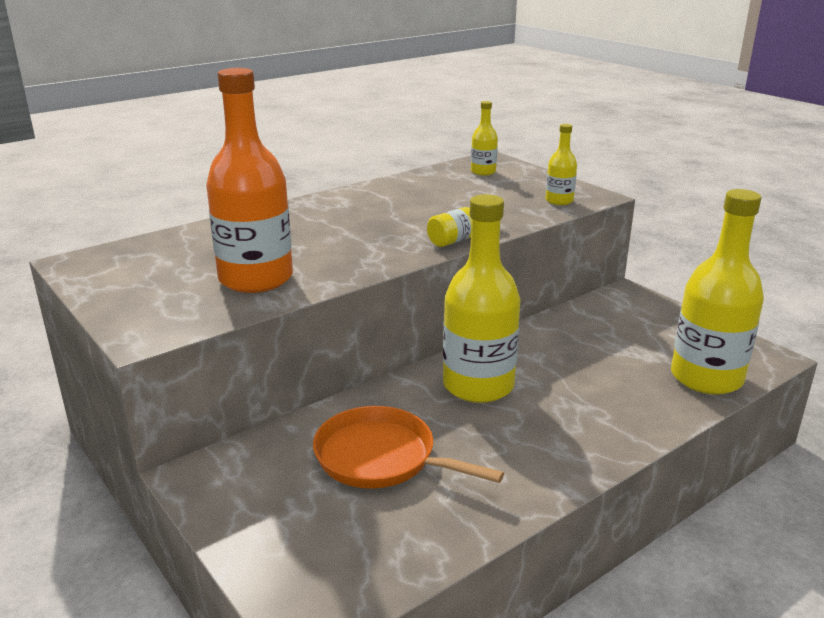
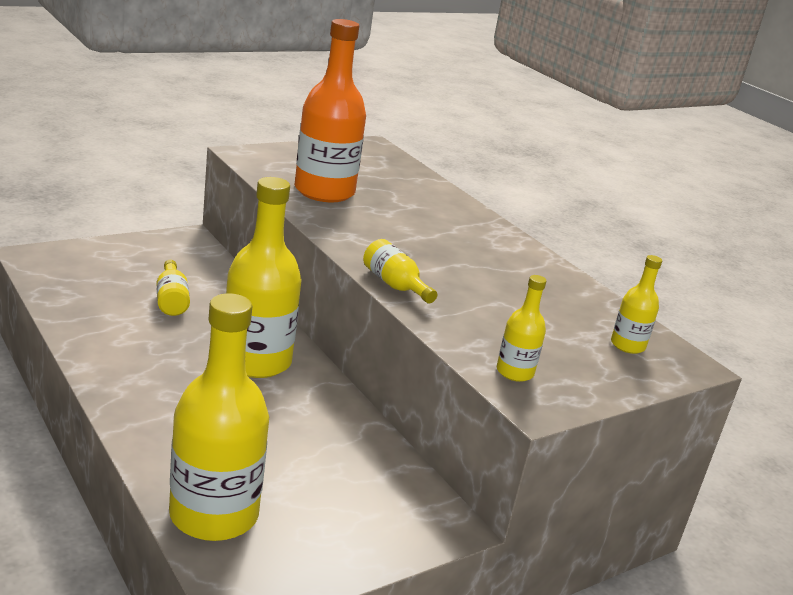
camera: 90 degrees right, 0 degrees up
orange pan [313,406,504,488] -> yellow bottle [157,260,190,316]

